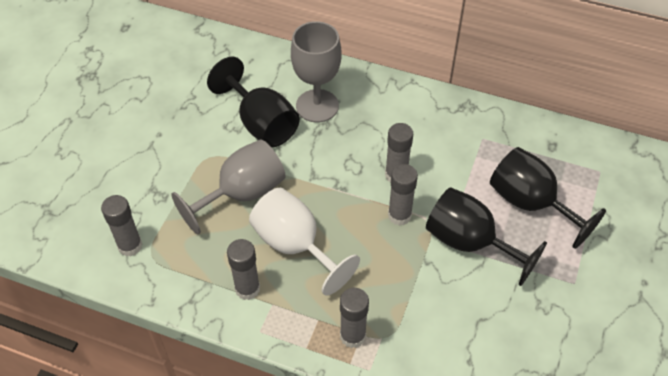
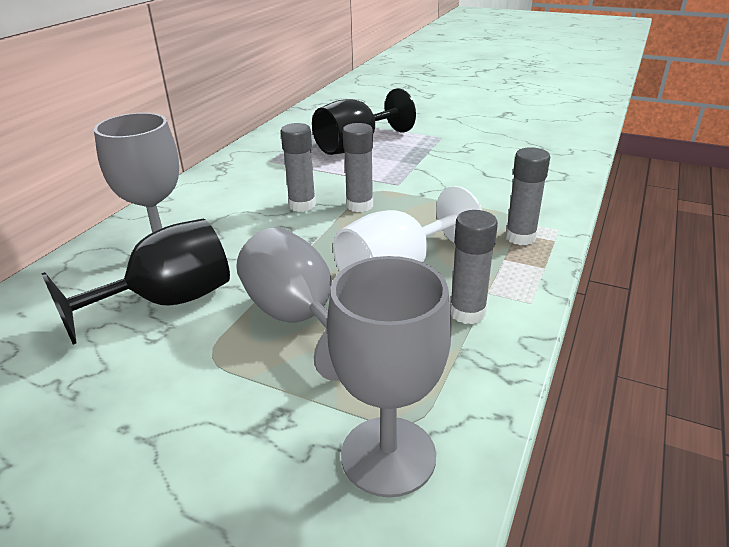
camera: 85 degrees left, 20 degrees down
grey glue stick [101,195,142,256] -> grey goblet [327,256,452,497]
black goblet [426,187,547,286] -> none

